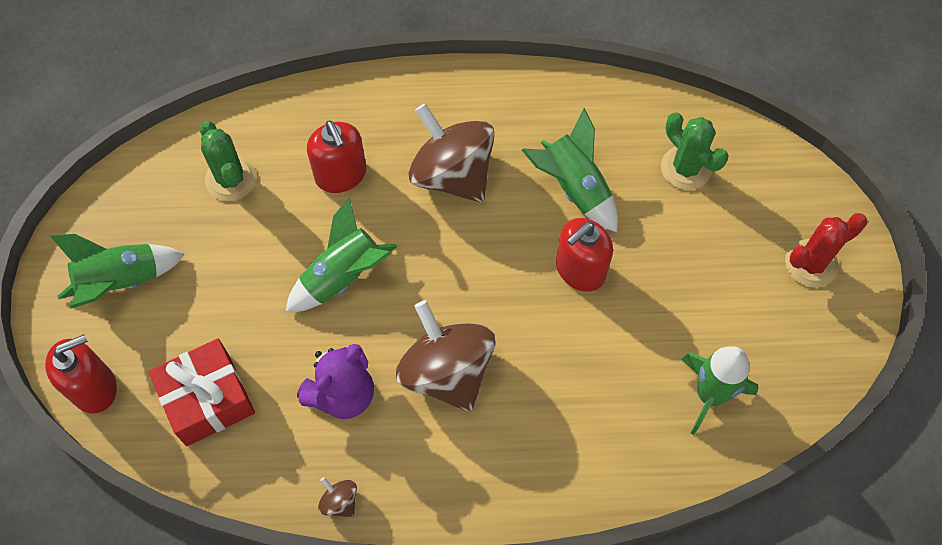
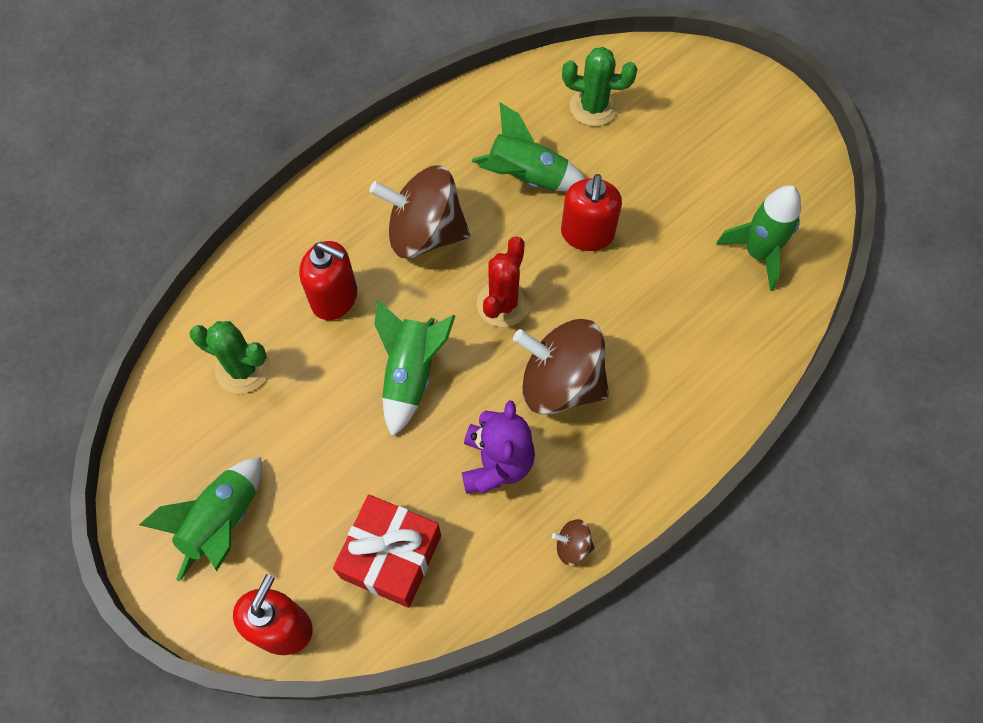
camera: 40 degrees left, 0 degrees up
red cactus [785,213,867,288] -> red cactus moved to [477,236,530,327]

